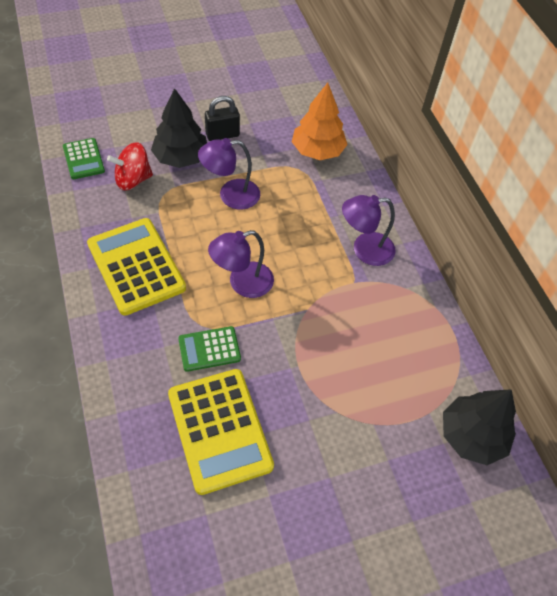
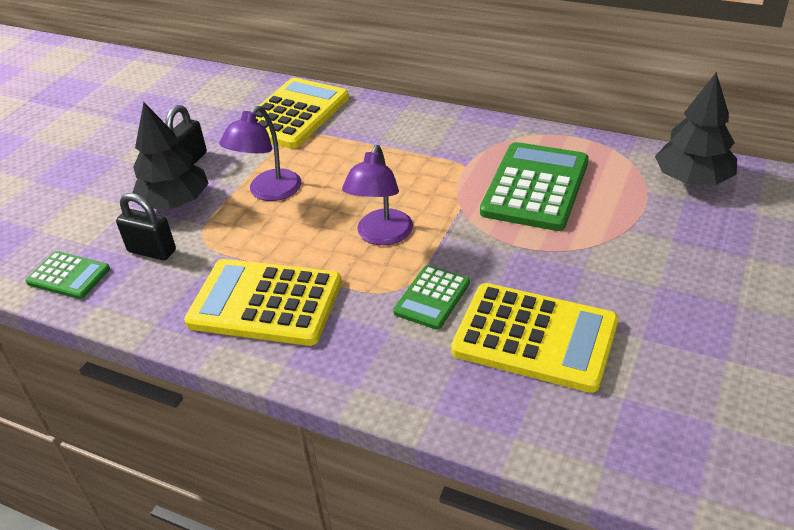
camera: 40 degrees left, 15 degrees down
red spinning top [107,143,153,191] -> black padlock [116,193,176,260]
orange tree [292,83,348,160] -> yellow calculator [256,77,349,149]
purple lamp [342,195,396,266] -> none
none -> green calculator [480,142,589,231]

